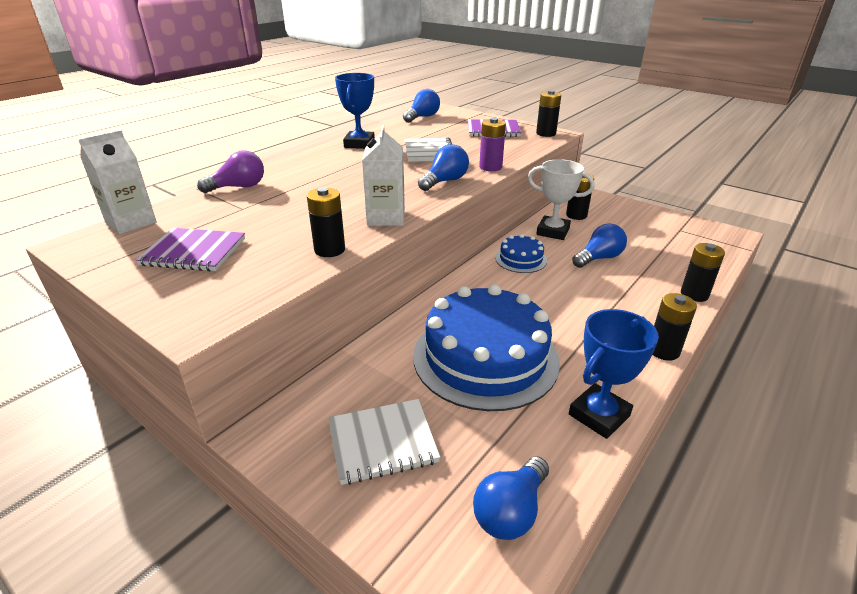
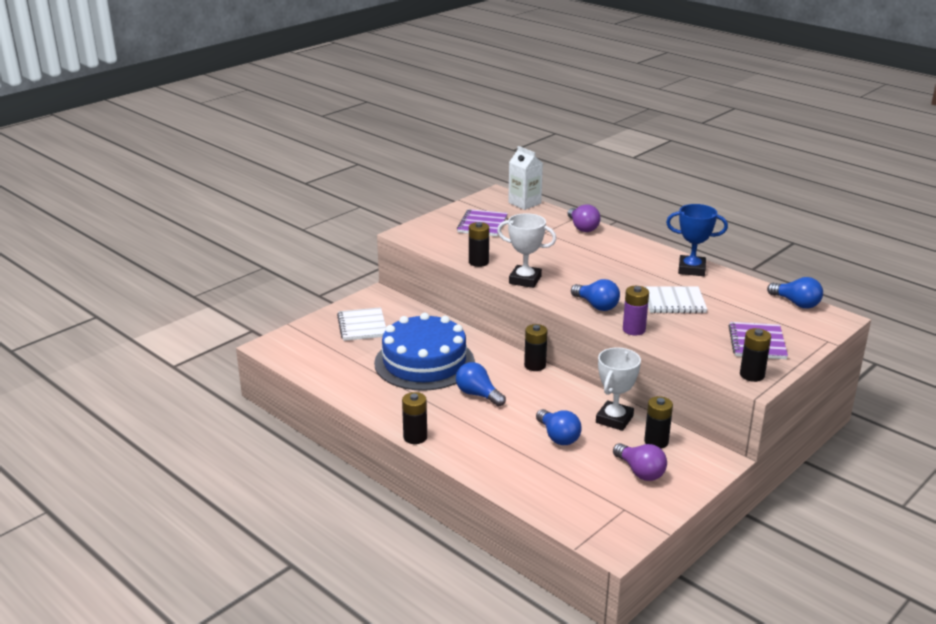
camera: 95 degrees right, 5 degrees down
white carton [362,125,405,226] -> white trophy [497,213,556,288]
blue light bulb [473,457,549,540] -> blue light bulb moved to [456,362,506,407]
blue cake [495,234,547,273] -> none
blue trophy [569,309,659,439] -> none
black battery [681,243,725,302] -> black battery moved to [524,324,547,371]
none -> purple light bulb [613,443,667,481]

